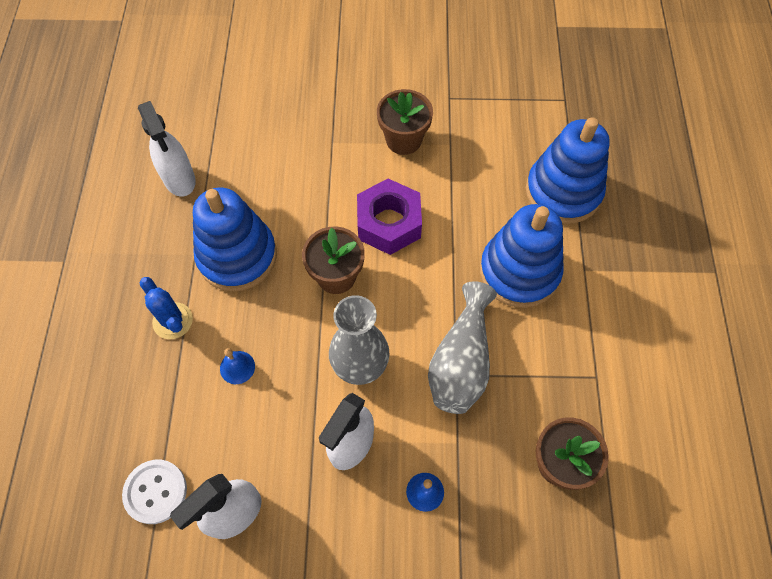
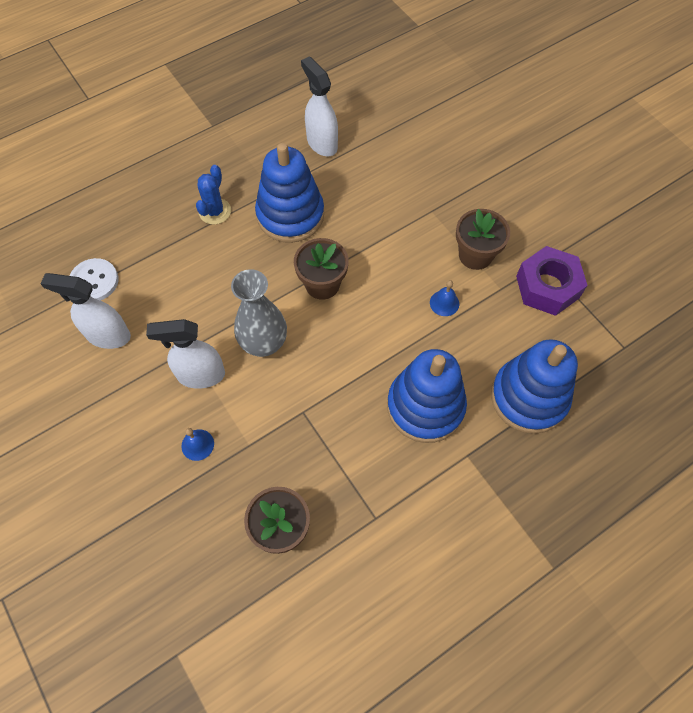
camera: 55 degrees right, 0 degrees up
white spray bottle [138,101,196,197] -> white spray bottle turned 120 degrees clockwise [301,56,338,156]
blue bell [220,348,255,384] -> blue bell moved to [430,280,459,316]
purple nut [357,179,422,255] -> purple nut moved to [516,246,588,316]
grey vase [428,281,497,414] -> none

